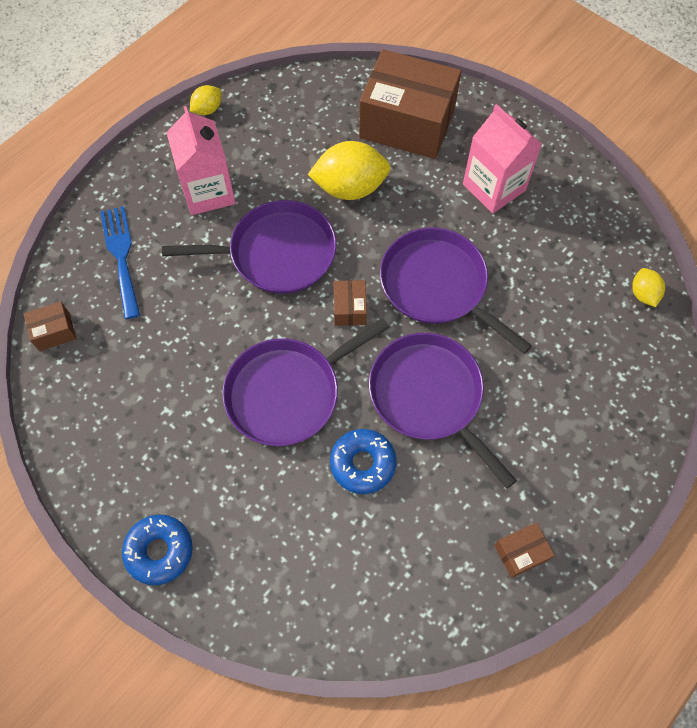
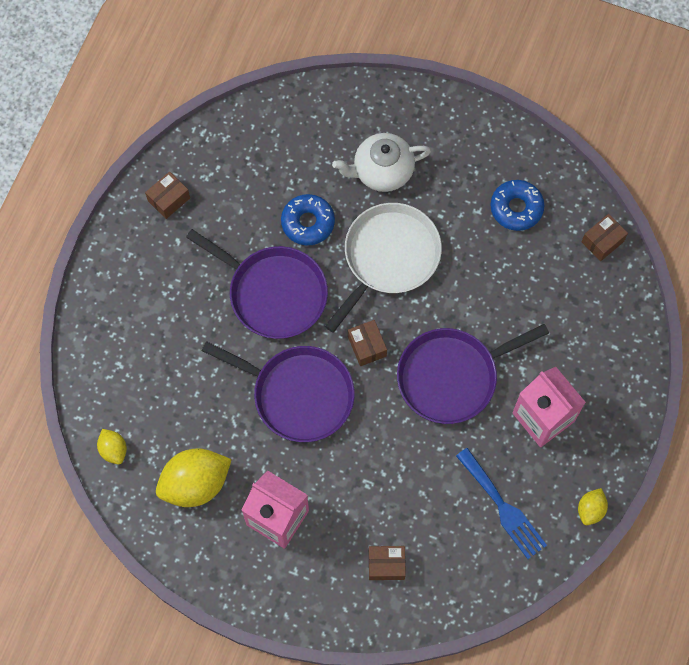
camera: 160 degrees right, 5 degrees up
blue fork [100,206,140,319] -> blue fork moved to [456,448,547,559]
blue donut [122,514,193,585] -> blue donut moved to [490,180,545,231]
purple pan [222,318,390,446] -> white pan [325,203,442,333]
yellow lemon [308,141,391,200] -> yellow lemon moved to [156,449,232,507]
brown box [359,49,461,159] -> brown box [369,546,406,580], size x0.42
none -> white teapot [332,133,431,192]

